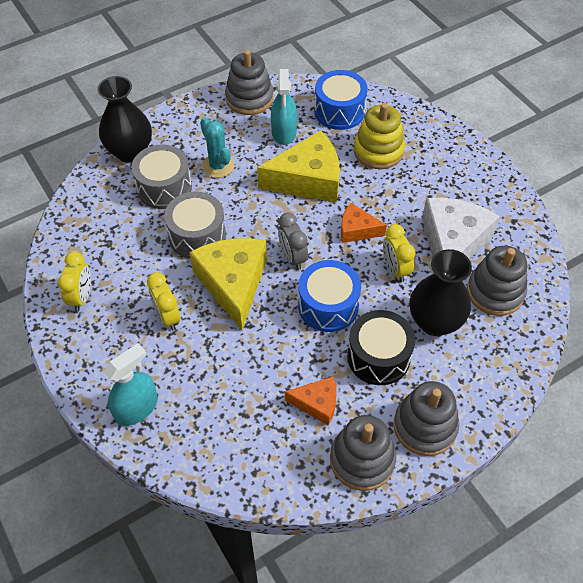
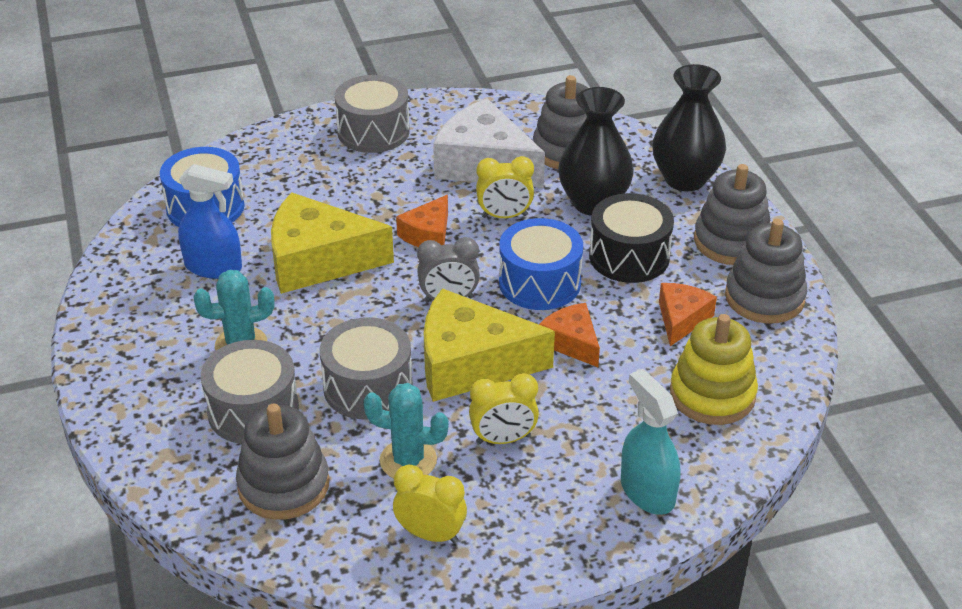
camera: 75 degrees left, 15 degrees down
black vase [97,76,152,163] -> black vase moved to [652,64,726,191]
grey stacking toy [225,50,273,115] -> grey stacking toy moved to [236,404,329,520]
yellow cheese [257,130,340,203] -> yellow cheese turned 90 degrees counterclockwise [271,192,394,294]
turquoise spray bottle [271,69,297,145] -> blue spray bottle [178,164,242,279]
yellow stacking toy [354,103,405,169] -> yellow stacking toy moved to [670,314,758,425]
none -> grey drum [335,75,410,153]
none -> turquoise cactus [363,383,449,478]
none -> orange cheese [539,303,600,367]

